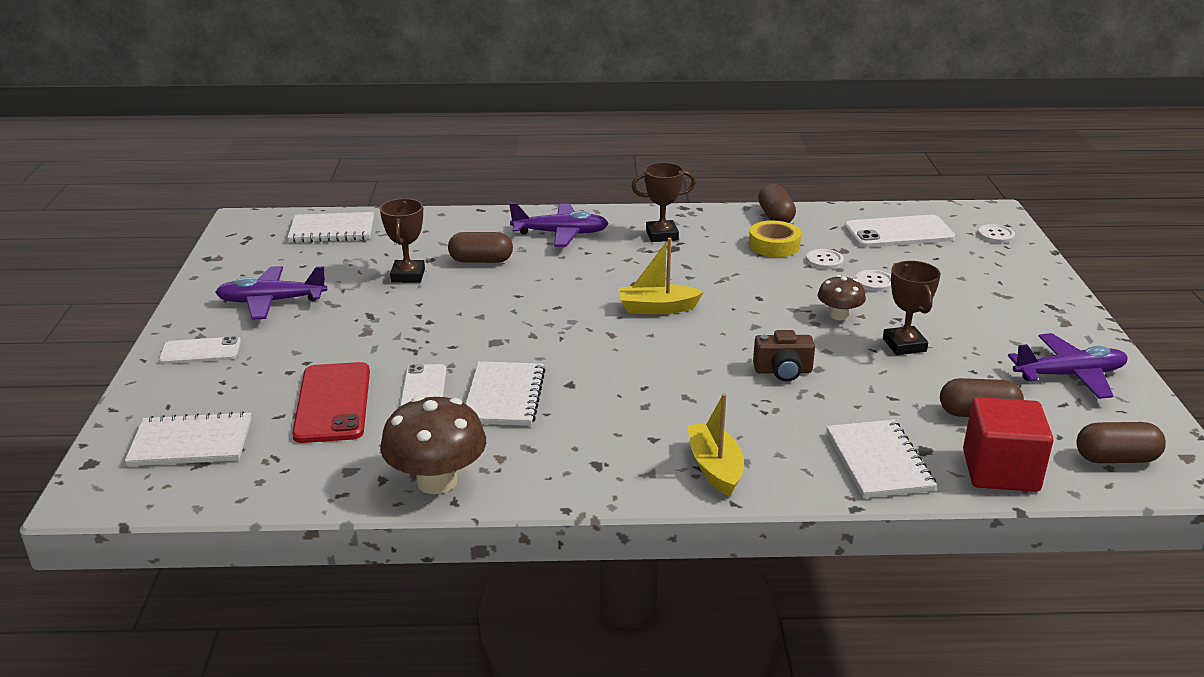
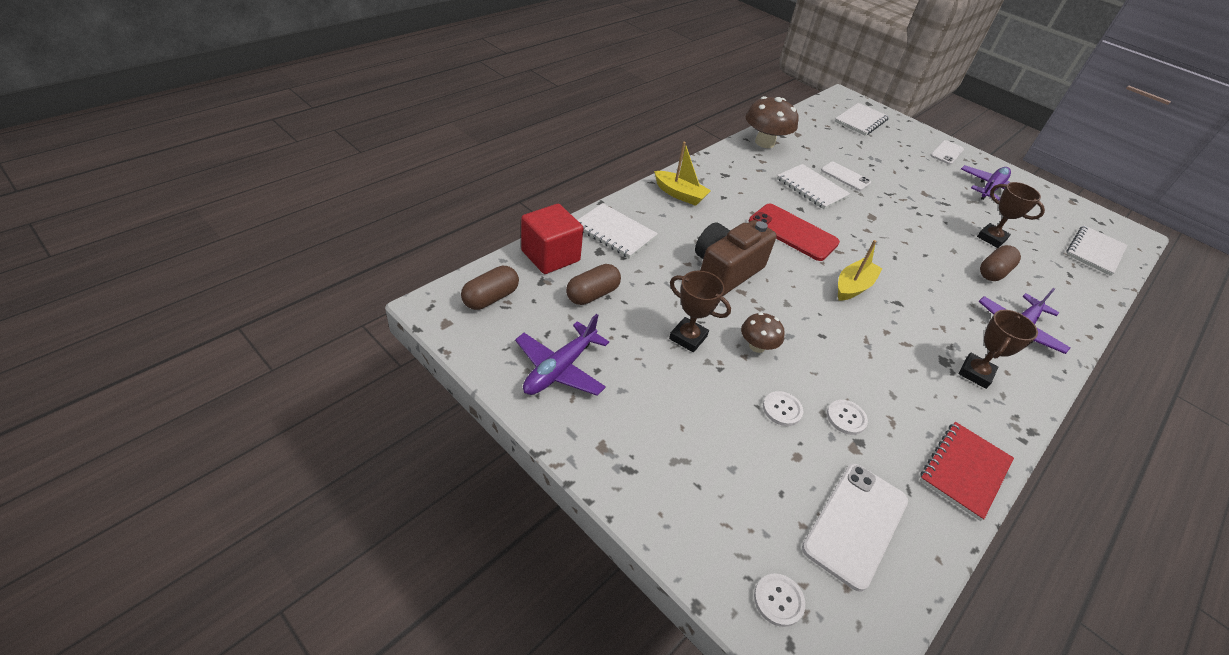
camera: 130 degrees right, 15 degrees up
red phone [292,362,370,443] -> red phone moved to [749,204,840,261]
yellow tape [749,221,801,257] -> none
brown camera [753,330,815,382] -> brown camera [695,220,776,296], size x1.81
brown capsule [758,184,796,223] -> red notebook [920,422,1014,521]

